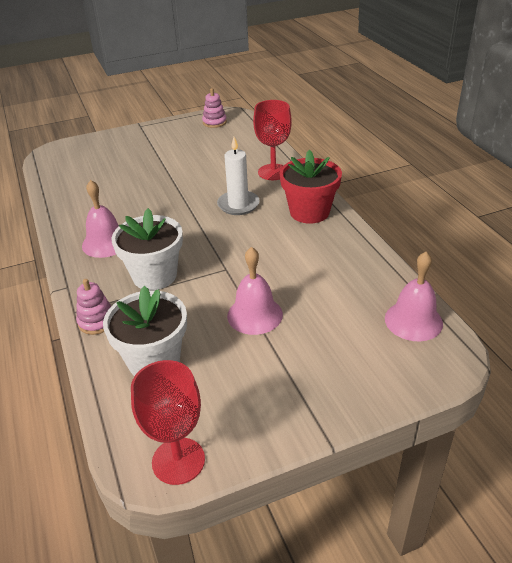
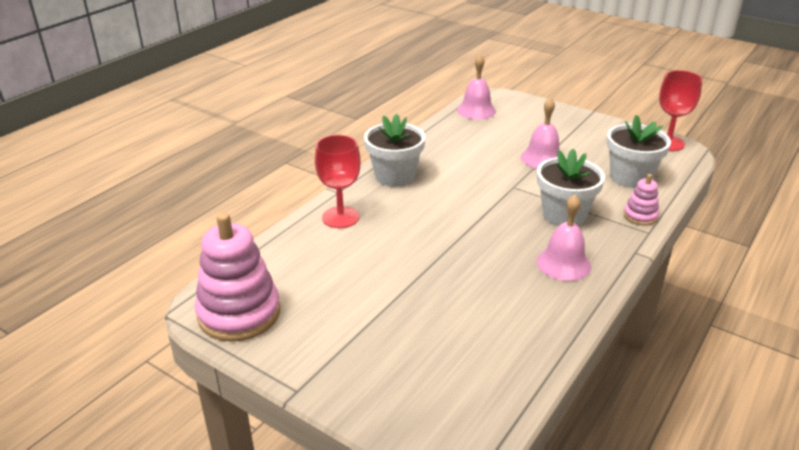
camera: 125 degrees left, 5 degrees down
pink stacking toy [202,88,227,128] -> pink stacking toy [195,213,280,342], size x2.06
white candle [217,137,260,215] -> none
red flower pot [280,150,342,224] -> white flower pot [364,114,425,187]

